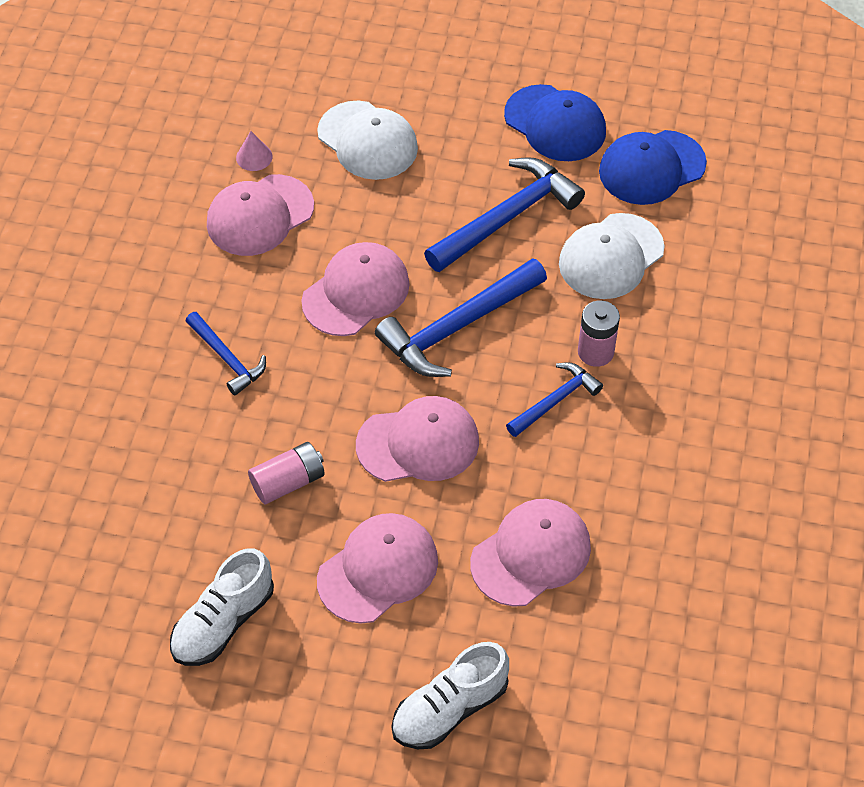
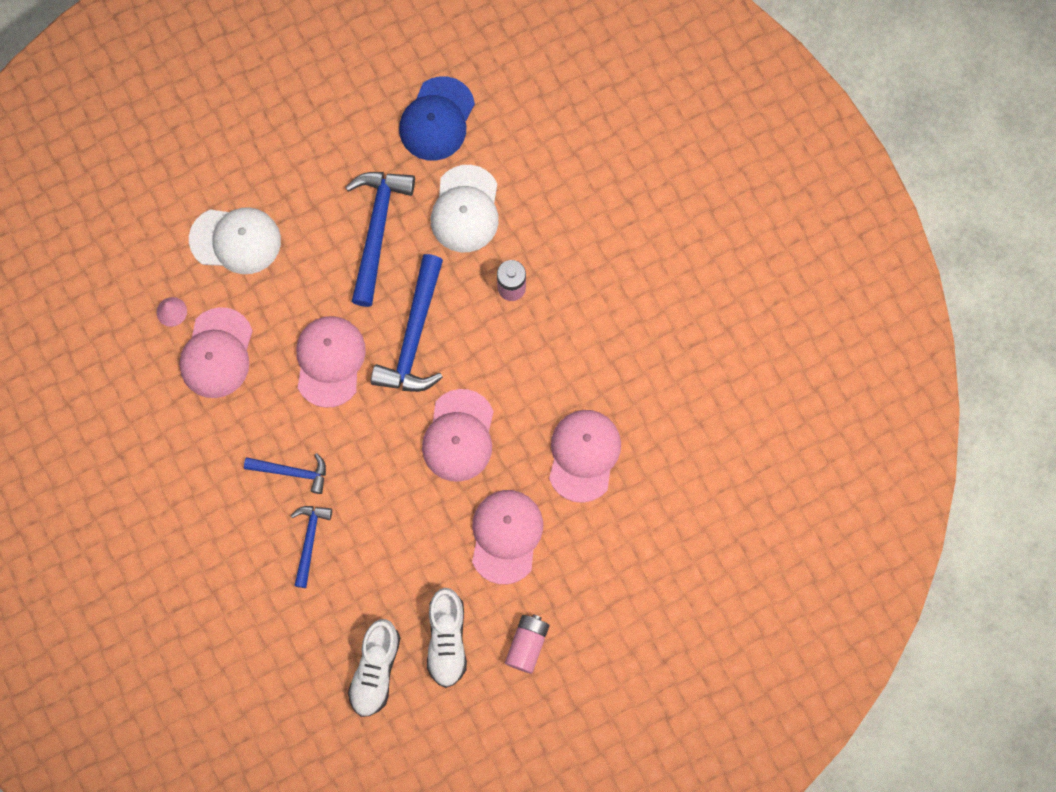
camera: 40 degrees left, 20 degrees up
pink battery [248,442,325,504] -> pink battery moved to [505,614,549,673]
pink cap [356,396,479,482] -> pink cap turned 150 degrees clockwise [422,389,494,482]
white shoe [392,642,509,749] -> white shoe moved to [348,619,400,717]
blue cap [504,84,606,161] -> none
blue hammer [506,362,603,437] -> blue hammer moved to [291,506,332,588]

